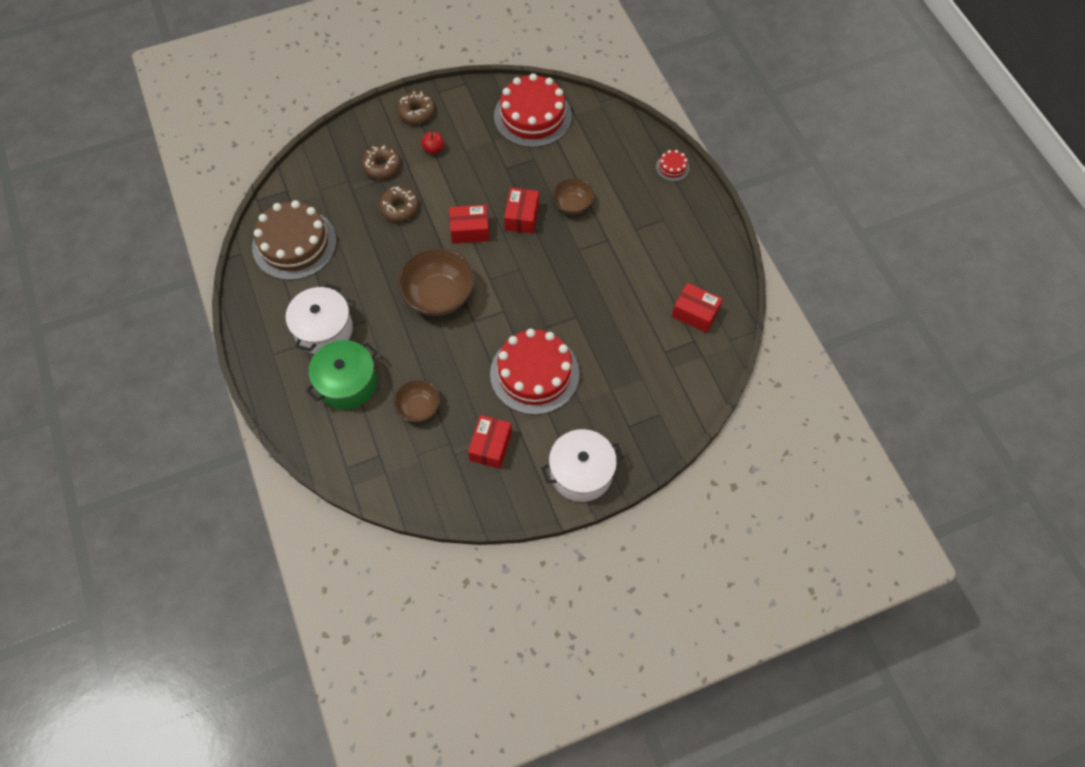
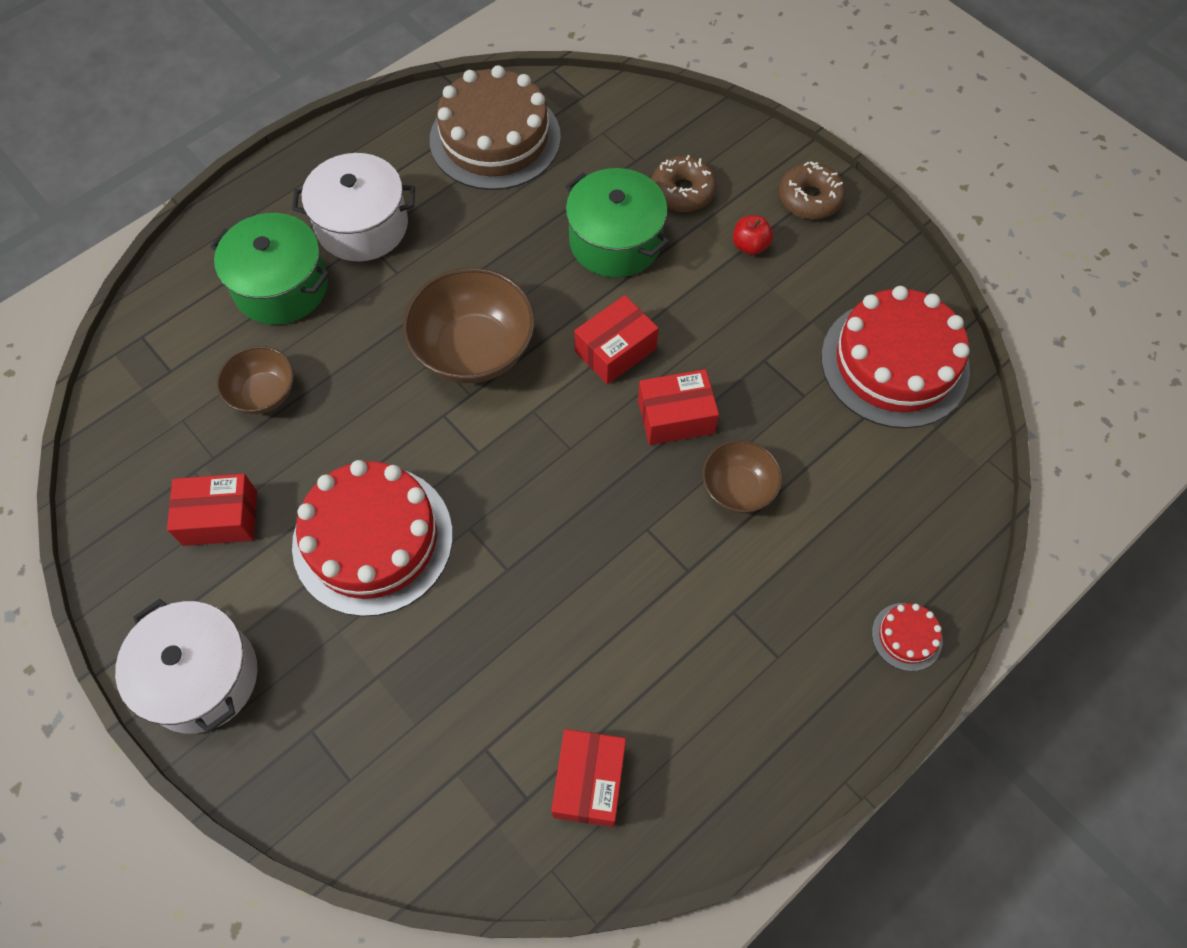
camera: 70 degrees right, 0 degrees up
brown donut [379,186,419,222] -> green pot [565,168,669,278]
red box [449,205,489,244] -> red box turned 75 degrees clockwise [574,295,659,384]

